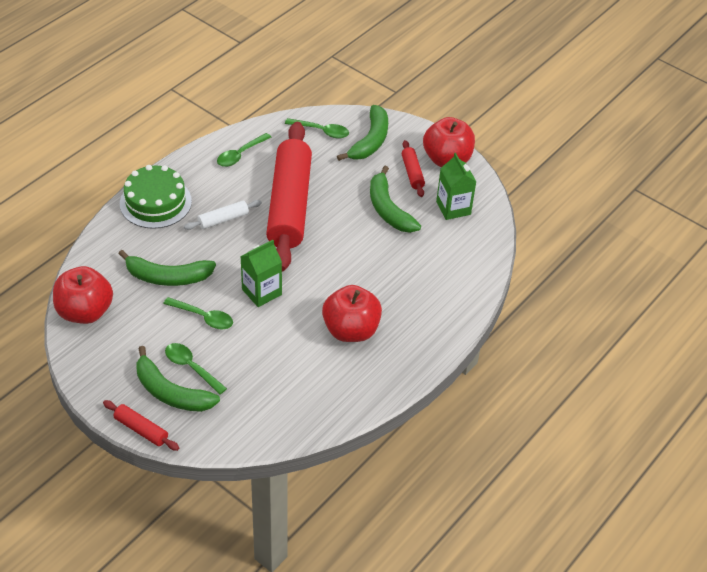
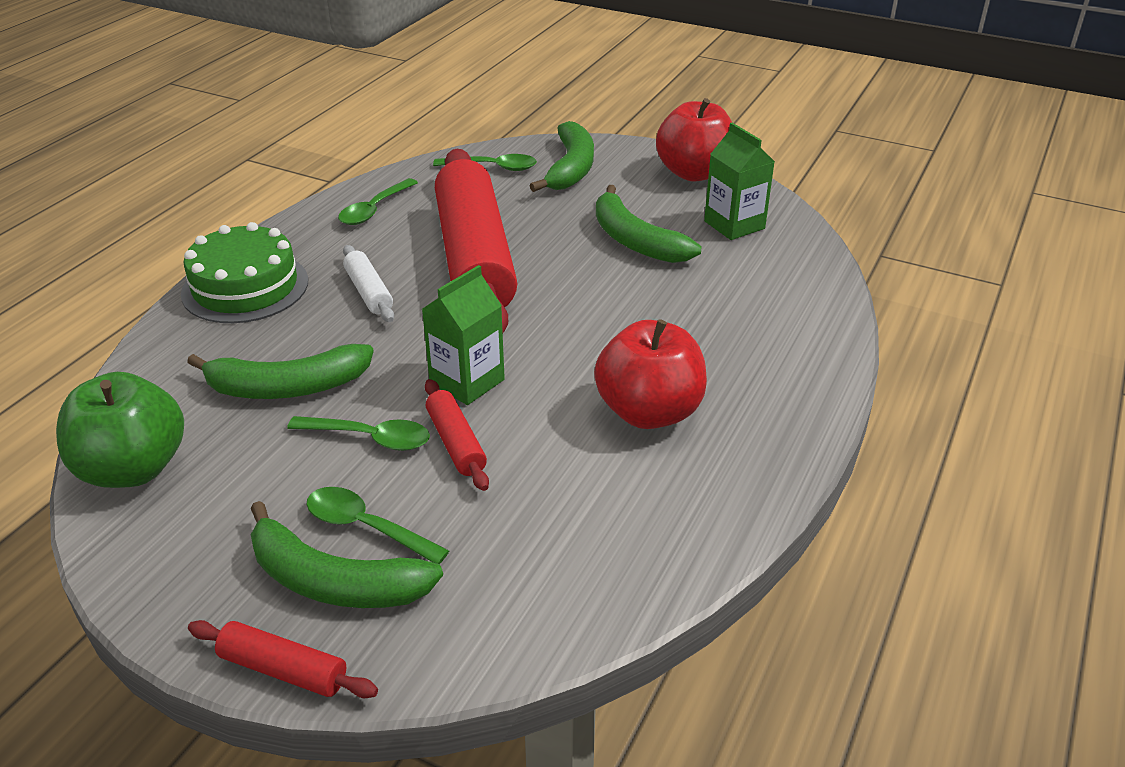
camera: 10 degrees left, 10 degrees down
red apple [53,266,113,324] -> green apple [56,372,184,488]
white rolling pin [184,200,262,230] -> white rolling pin turned 75 degrees counterclockwise [343,245,394,322]
red rolling pin [402,140,425,197] -> red rolling pin moved to [425,379,489,491]

